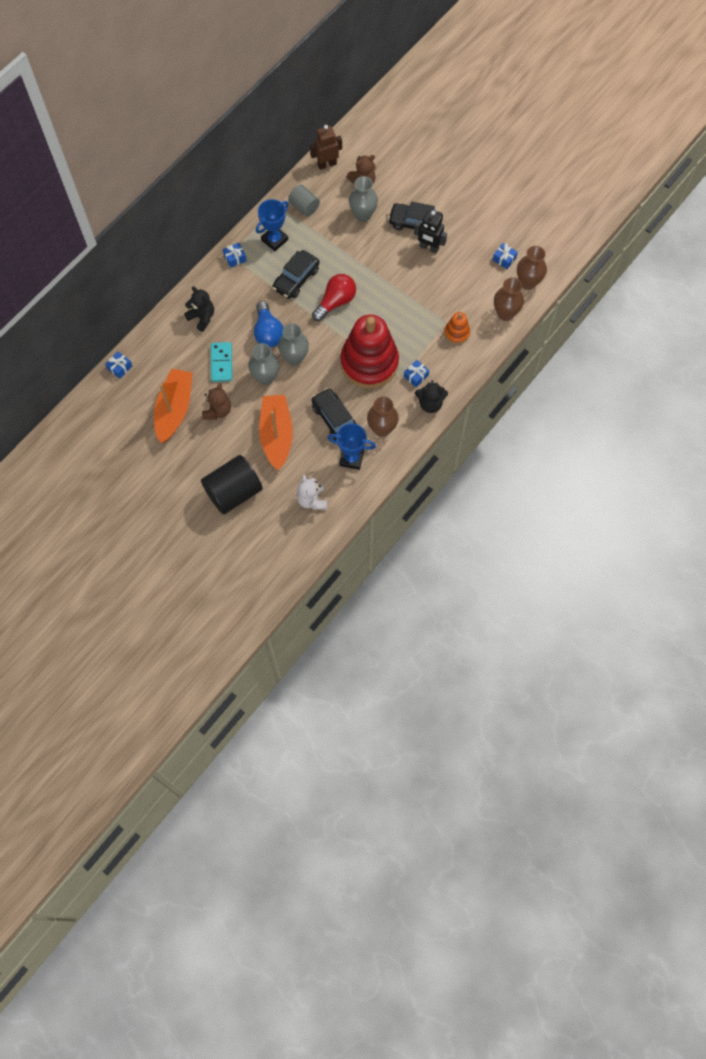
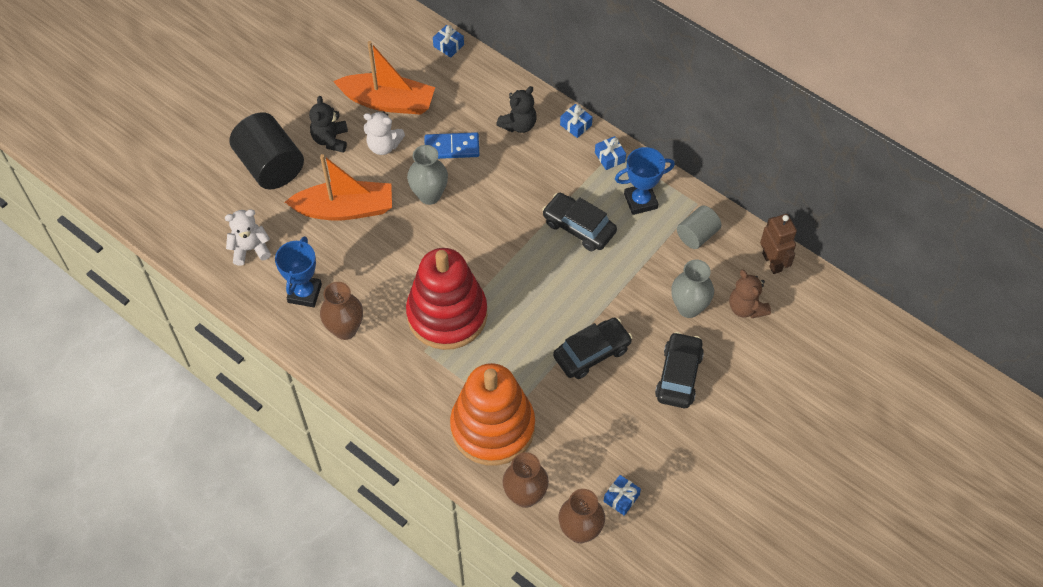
camera: 90 degrees right, 10 degrees down
brown teddy bear [202,383,231,420] -> white teddy bear [364,111,405,155]
turquoise domino [211,342,232,382] -> blue domino [425,132,479,159]
blue light bulb [254,301,283,347] -> none
blue trophy [256,199,289,251] -> blue trophy turned 60 degrees counterclockwise [615,147,675,215]
grey vase [278,323,309,366] -> none
black car [311,388,357,440] -> black car moved to [553,318,633,379]
red light bulb [312,274,356,321] -> none
blue gift [404,360,429,387] -> blue gift moved to [560,104,593,138]
black robot [414,211,447,254] -> none
black teddy bear [415,380,448,413] -> black teddy bear moved to [309,96,348,153]
orange stacking toy [445,312,470,344] -> orange stacking toy [450,363,535,466], size x2.27

